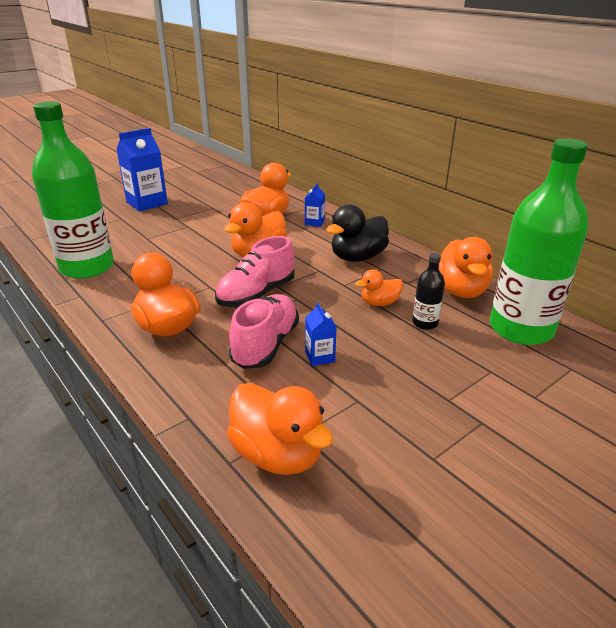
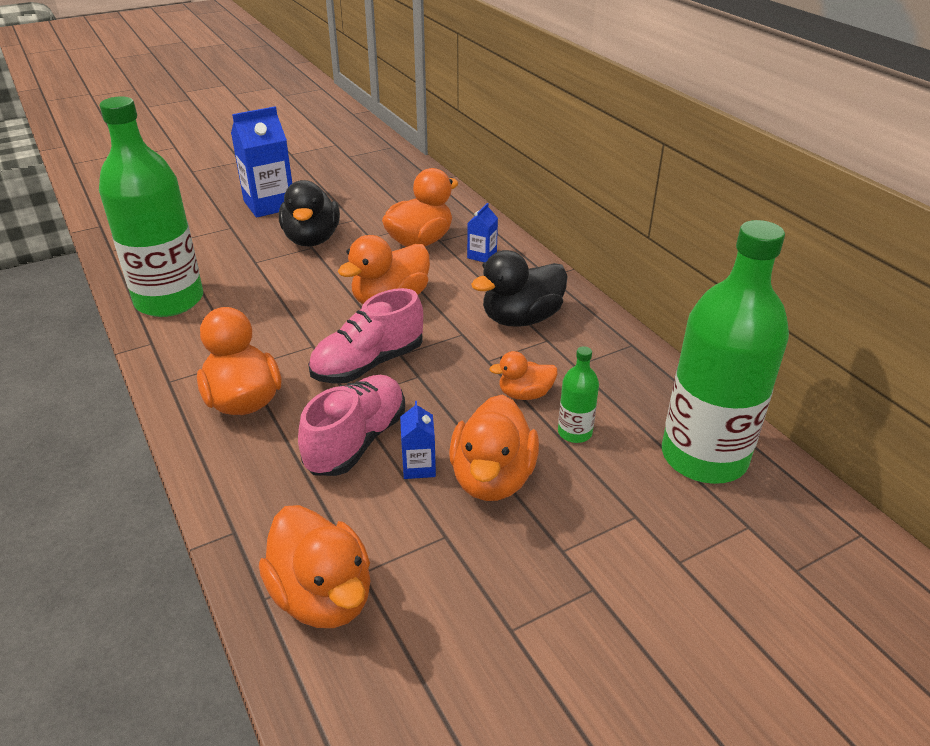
camera: 10 degrees right, 5 degrees up
black bottle [412,253,445,330] -> green bottle [558,346,599,443]
orange duck [439,237,493,298] -> orange duck moved to [449,395,539,501]
none -> black duck [279,180,340,246]

